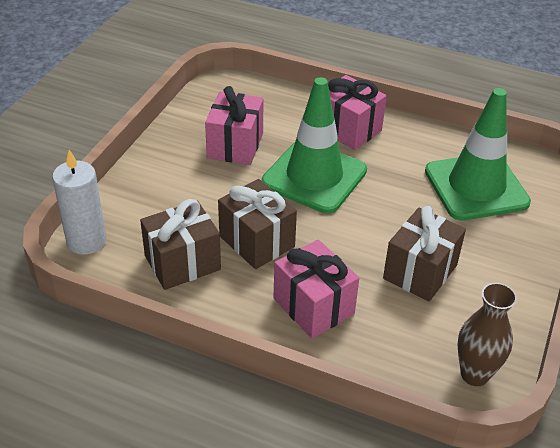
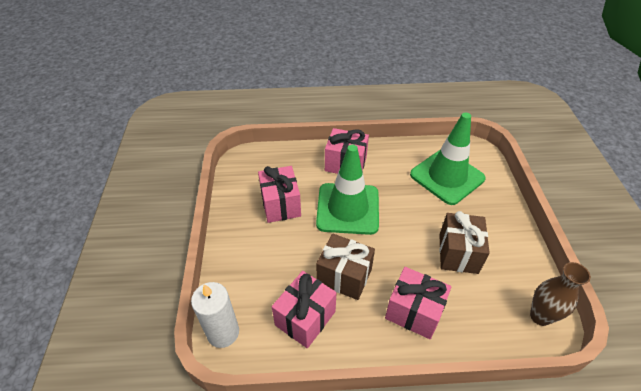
camera: 25 degrees left, 5 degrees up
brown gift [140,199,221,290] -> pink gift [272,271,336,348]

